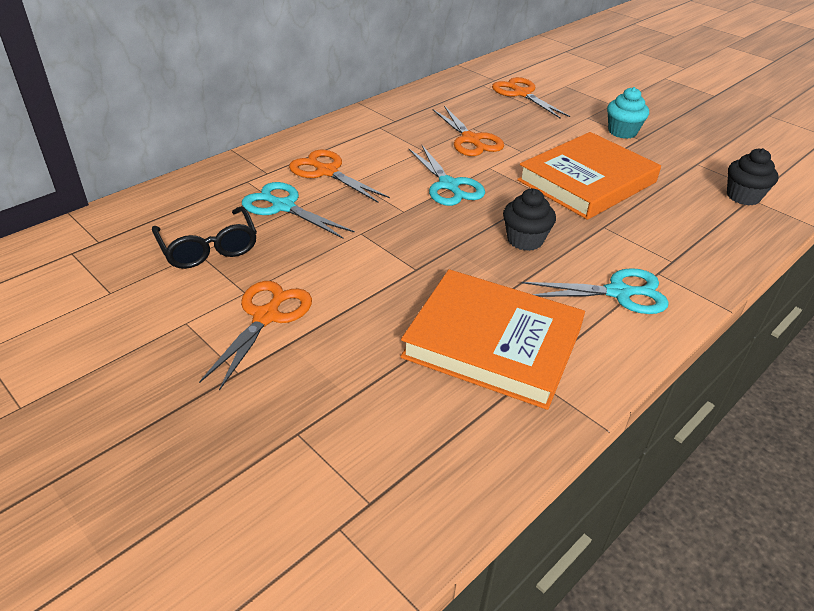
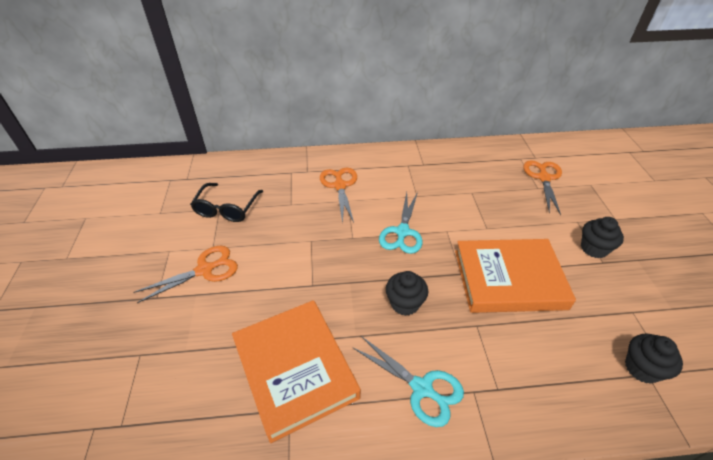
camera: 40 degrees right, 5 degrees up
turquoise scissors [242,182,355,239] -> none
orange scissors [433,106,504,156] -> none
turquoise cupcake [607,87,649,139] -> black cupcake [581,217,624,258]

